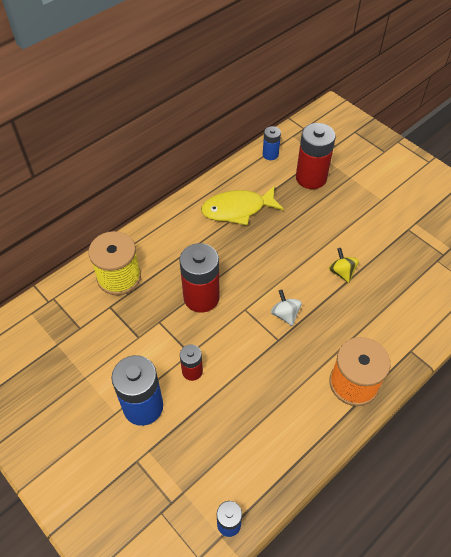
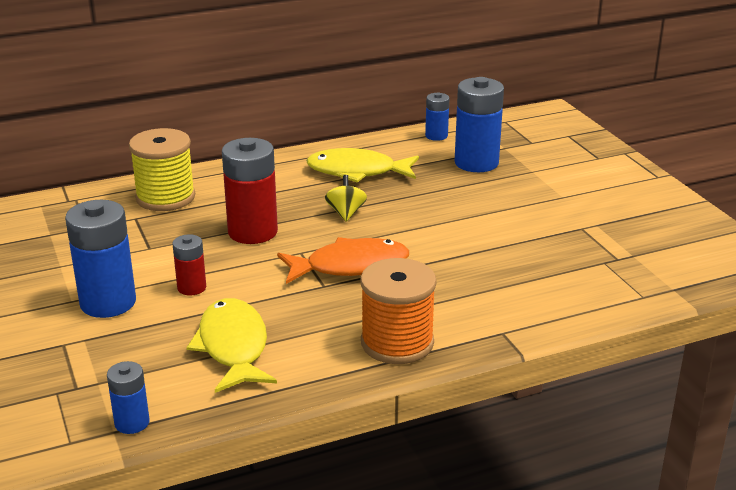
camera: 20 degrees right, 25 degrees down
white spinning top [271,290,302,326] -> orange fish [277,237,409,284]
red battery [296,123,336,189] -> blue battery [455,77,504,172]
yellow spinning top [329,248,359,283] -> yellow spinning top moved to [325,175,367,222]
none -> yellow fish [186,298,277,393]

